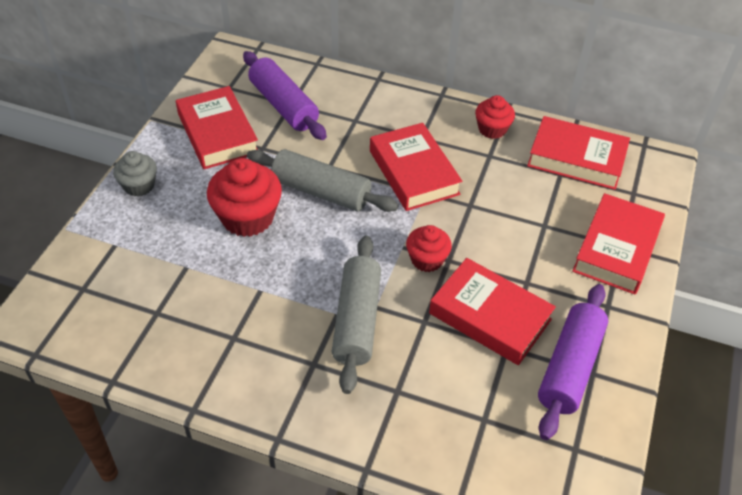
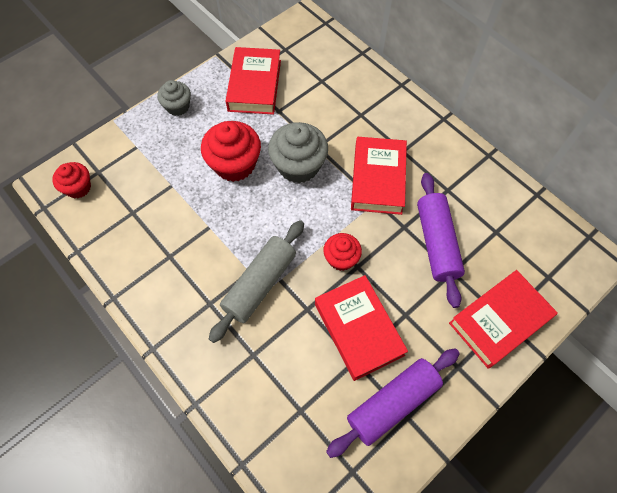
camera: 30 degrees right, 15 degrees up
purple rolling pin [243,51,327,140] -> purple rolling pin moved to [417,173,465,308]
grey rolling pin [247,149,398,212] -> grey cupcake [268,122,328,183]
red cupcake [475,95,515,139] -> red cupcake moved to [52,162,91,198]
red book [527,116,630,190] -> none

